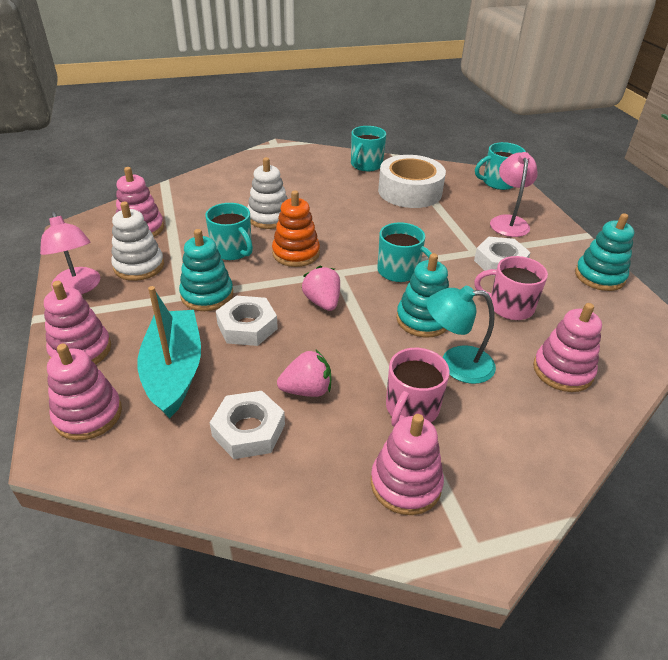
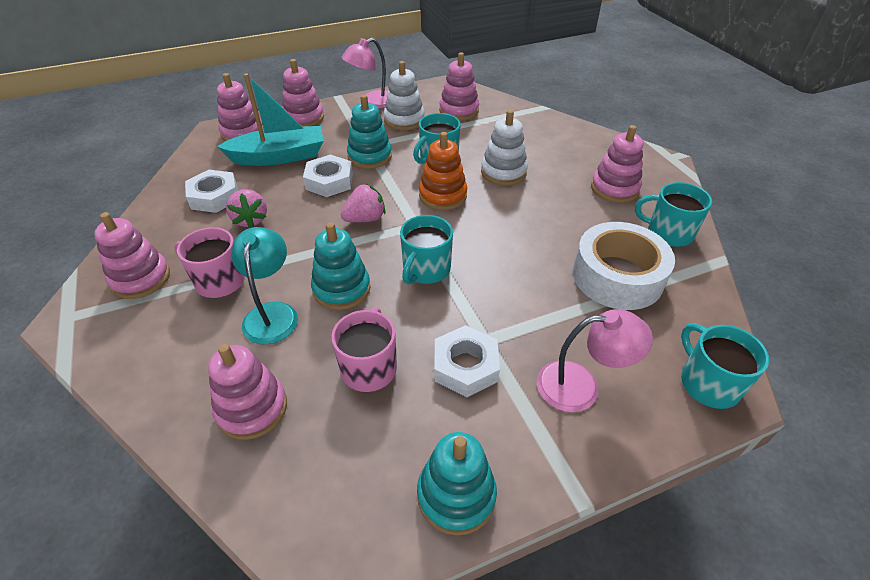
camera: 85 degrees right, 5 degrees up
none -> pink stacking toy [591,125,643,203]

